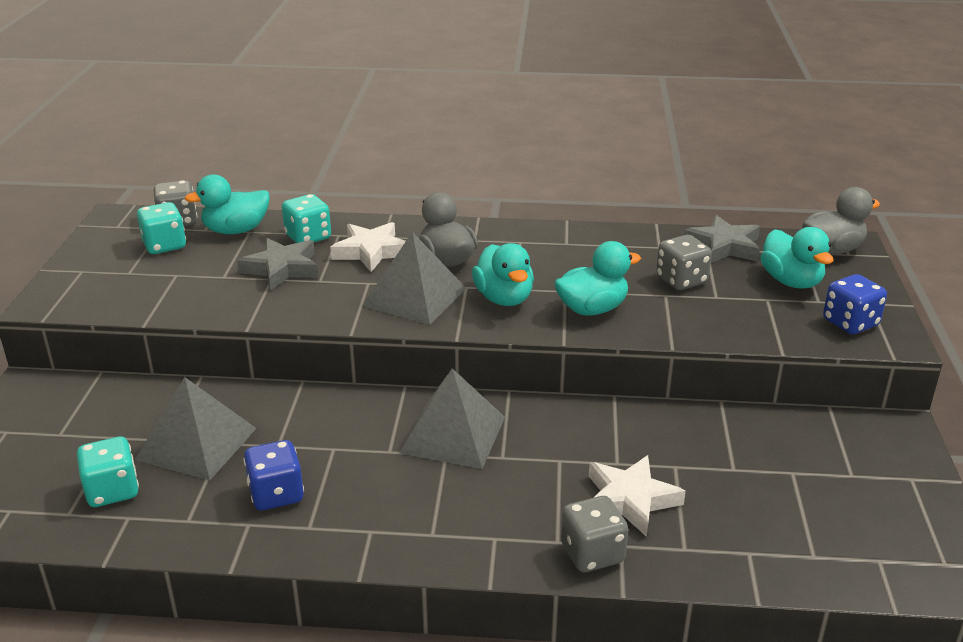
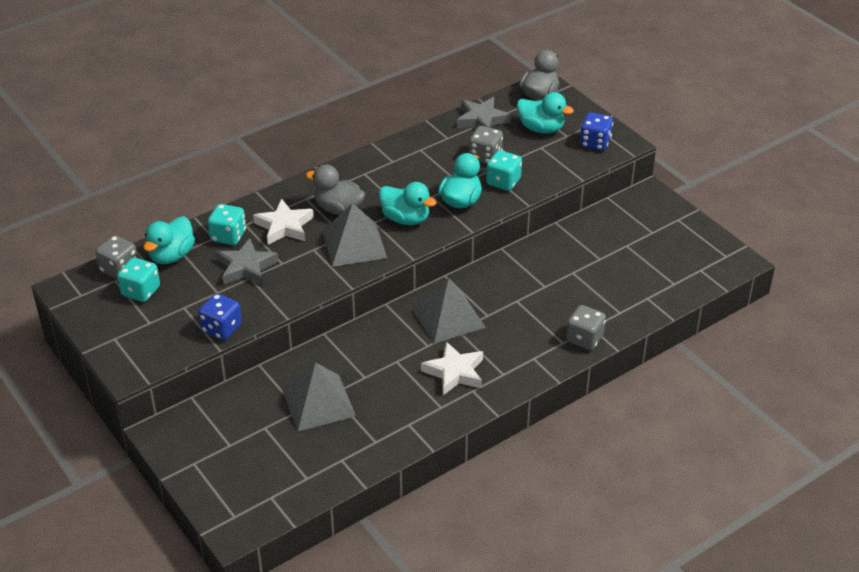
camera: 40 degrees left, 10 degrees up
turquoise dice [77,437,139,507] -> turquoise dice moved to [486,150,522,191]
blue dice [244,440,304,510] -> blue dice moved to [198,293,242,340]
white star [589,455,686,537] -> white star moved to [421,342,483,395]

